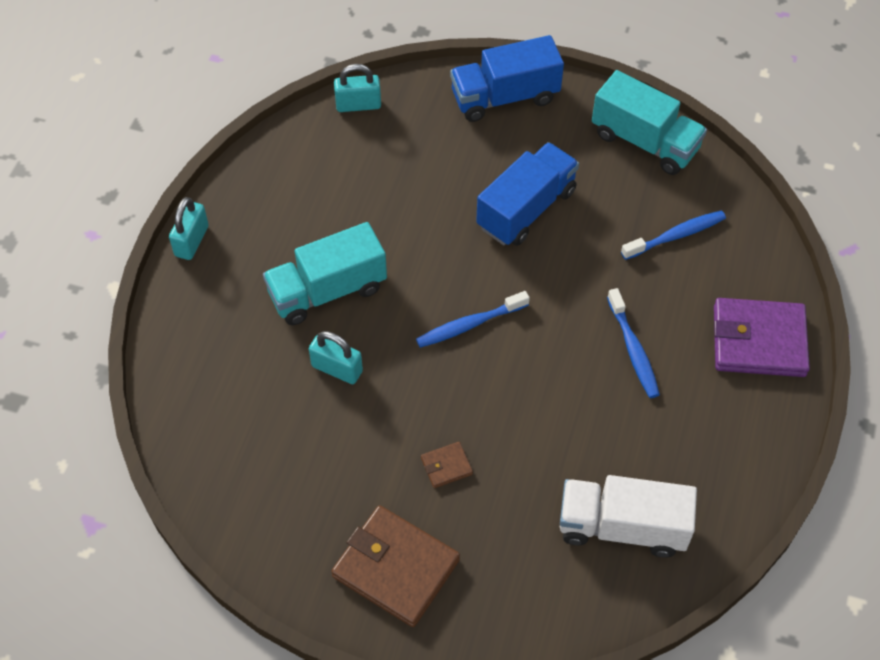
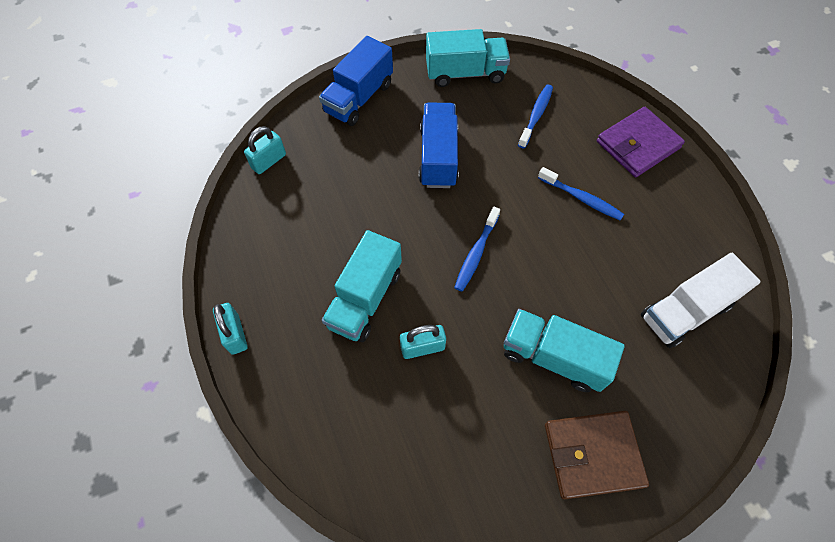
camera: 40 degrees left, 5 degrees up
brown wallet [421,442,473,488] -> turquoise truck [504,309,625,392]

